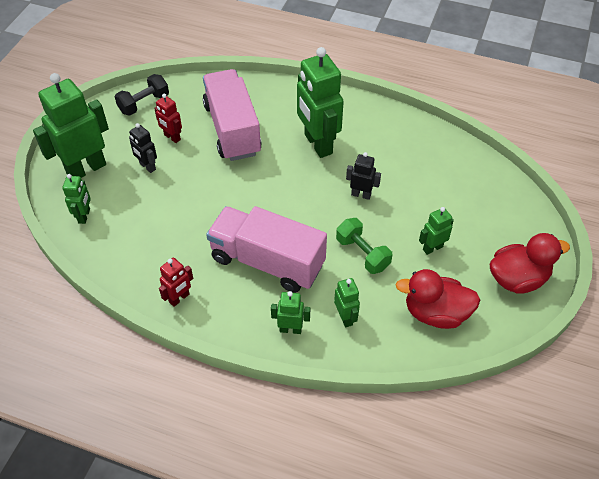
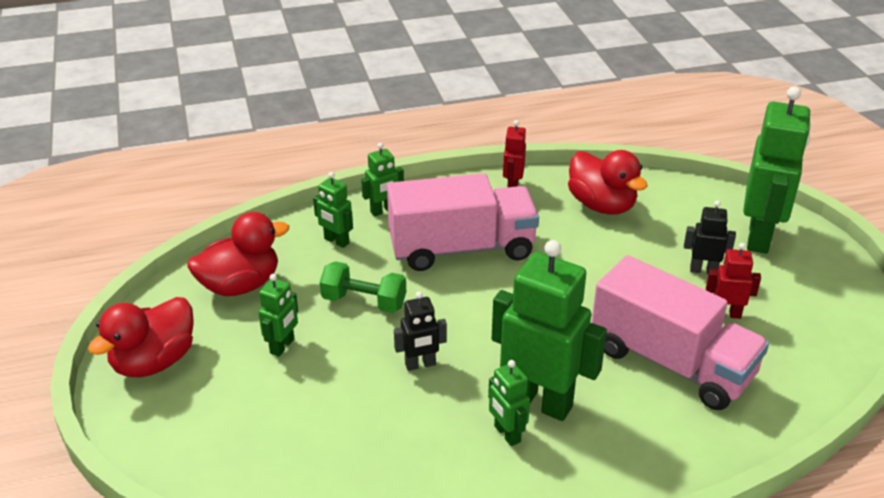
camera: 145 degrees right, 15 degrees down
green robot [62,174,91,224] -> green robot moved to [488,360,530,446]
black dumbbell [115,74,169,116] -> none
none -> red duck [568,150,647,215]

